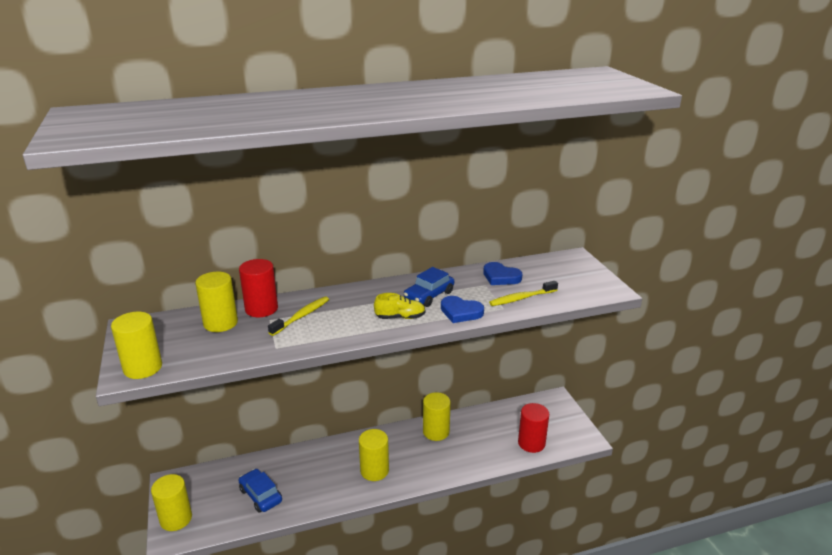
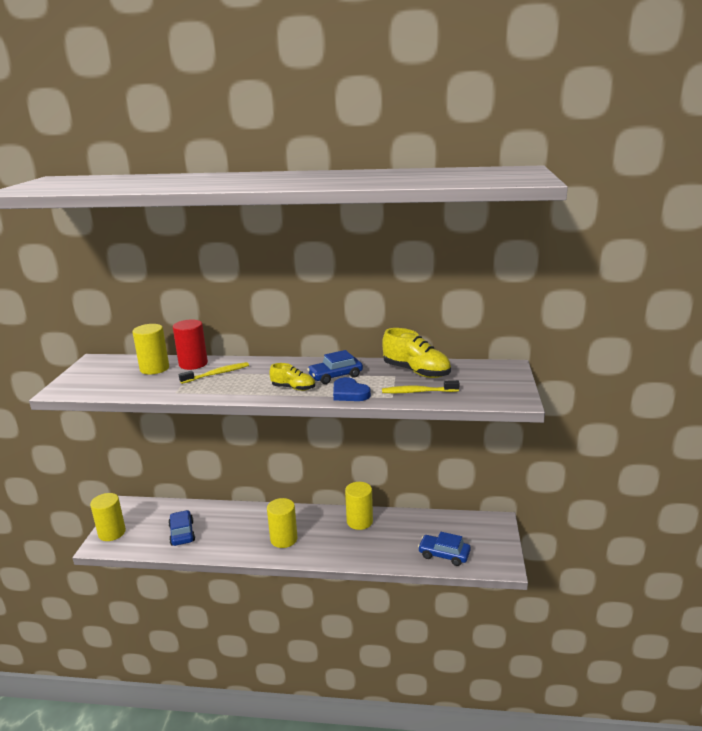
camera: 25 degrees right, 5 degrees down
yellow cylinder [111,312,162,379] -> none
blue heart [483,262,522,285] -> yellow shoe [382,328,451,378]
red cylinder [518,403,549,453] -> blue car [418,532,471,566]

